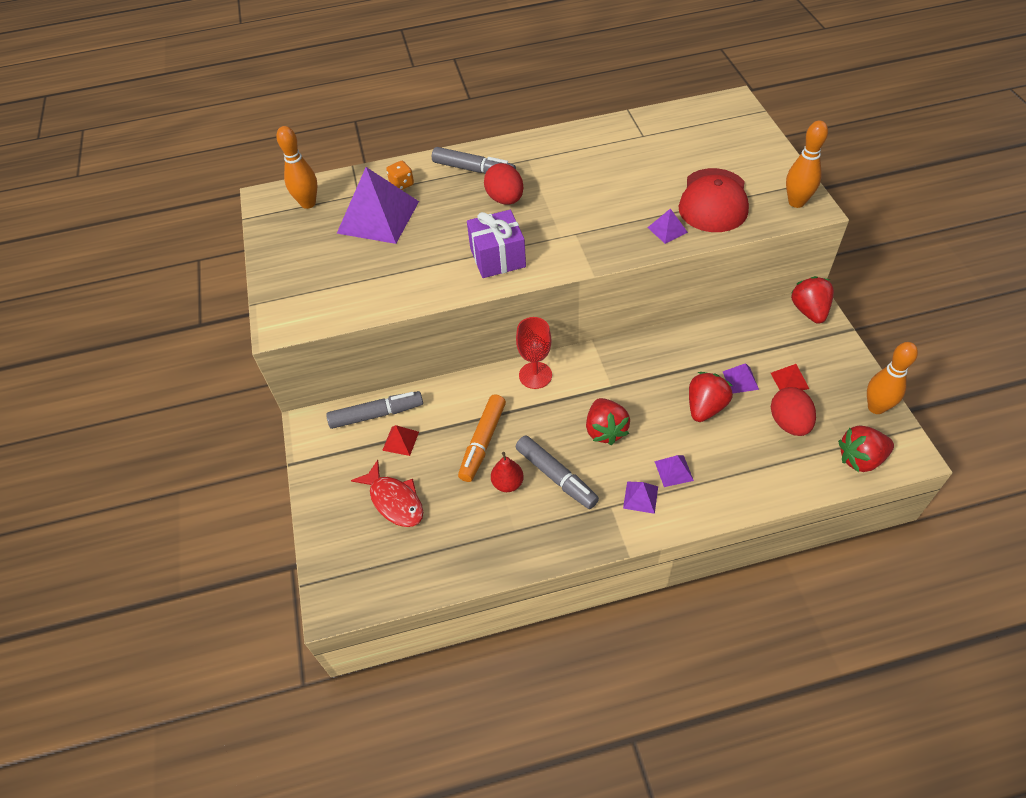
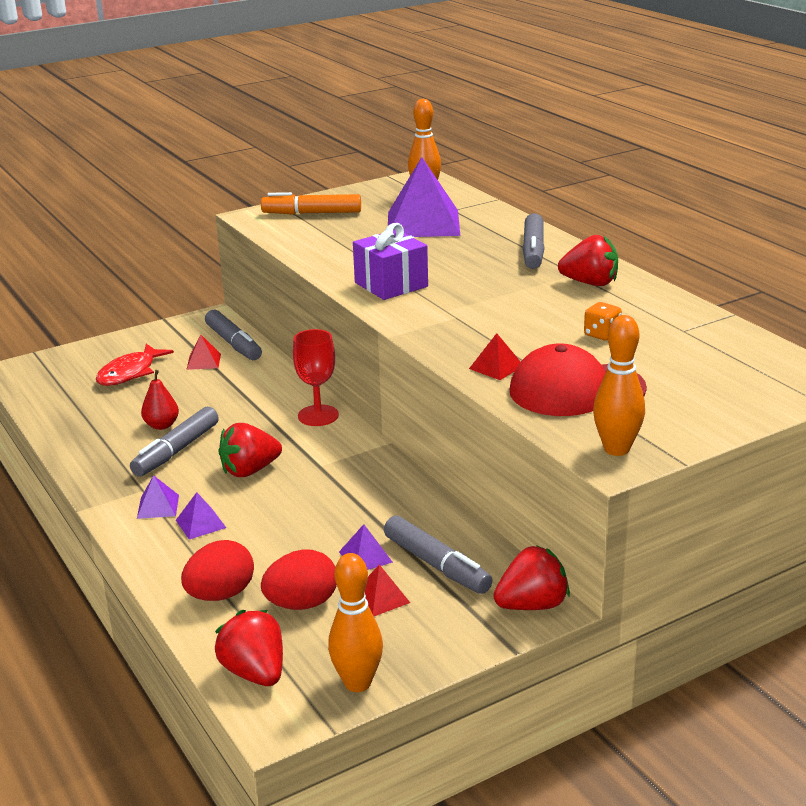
camera: 70 degrees right, 25 degrees down
orange dice [386,161,414,190] -> orange dice moved to [584,302,622,340]
orange marker [458,394,506,482] -> orange marker moved to [261,192,361,215]
red egg [484,163,523,205] -> red egg moved to [181,540,254,601]
purple pyramid [647,208,688,244] -> red pyramid [469,333,521,380]
red strawberry [689,372,733,422] -> red strawberry moved to [558,235,618,286]
none -> grey marker [384,516,493,594]

